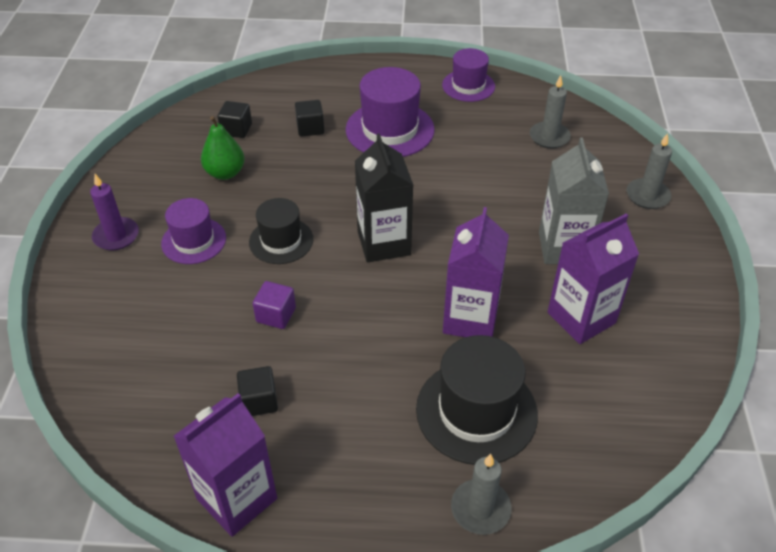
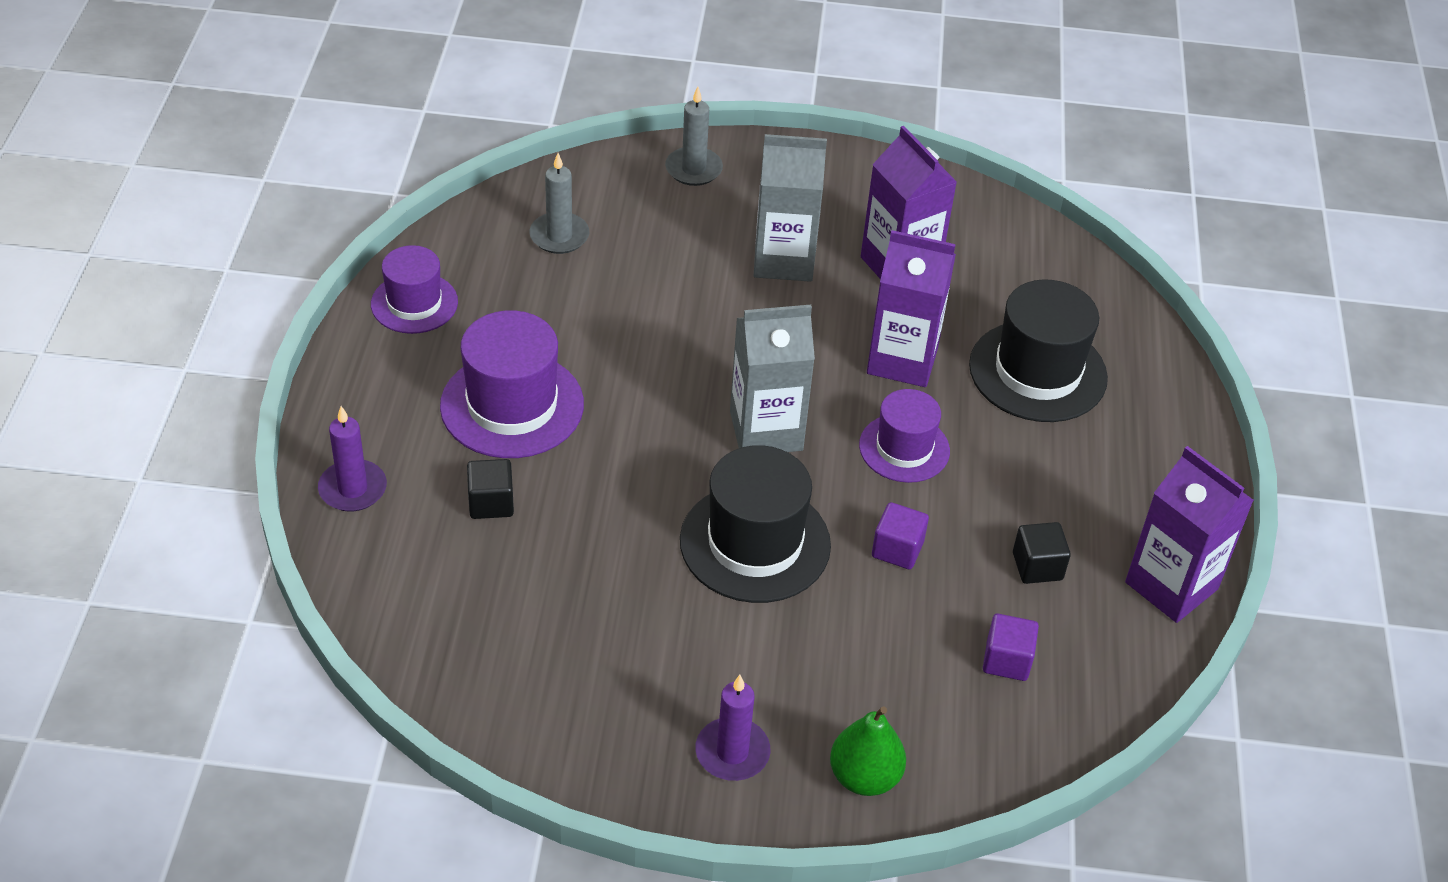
camera: 90 degrees left, 0 degrees up
purple hat [161,198,226,264] -> purple hat moved to [859,389,950,483]
green pear [201,116,245,180] -> green pear moved to [830,706,906,796]
black cube [217,101,252,138] -> none
black hat [249,198,313,264] -> black hat [680,445,831,603], size x1.58
black carton [355,133,413,262] -> grey carton [730,305,815,452]
grey candle [451,454,511,535] -> none
none -> purple candle [318,406,387,512]
none -> purple cube [983,614,1039,681]

